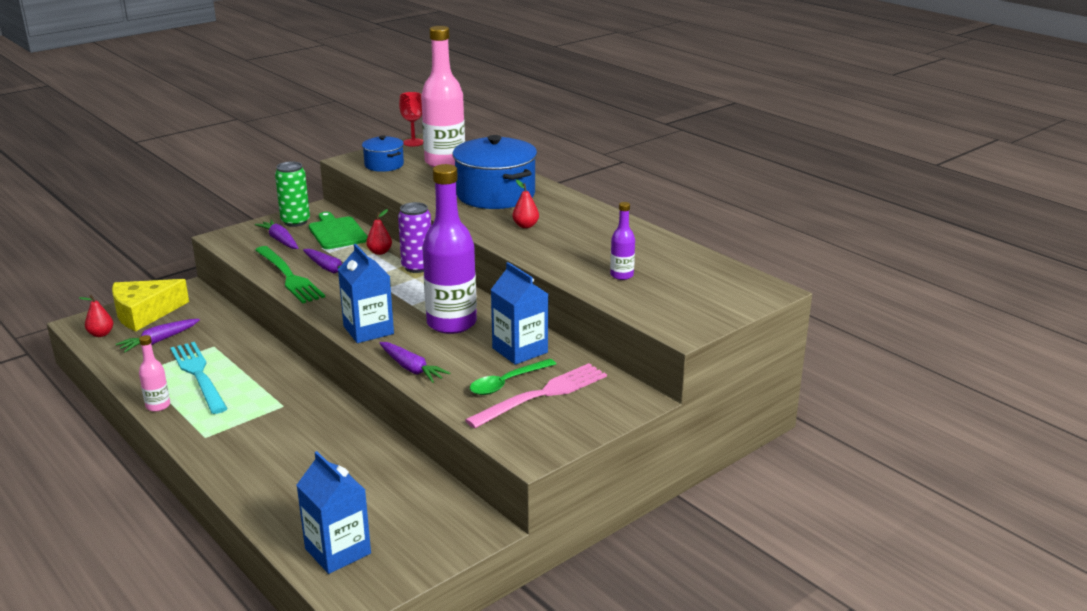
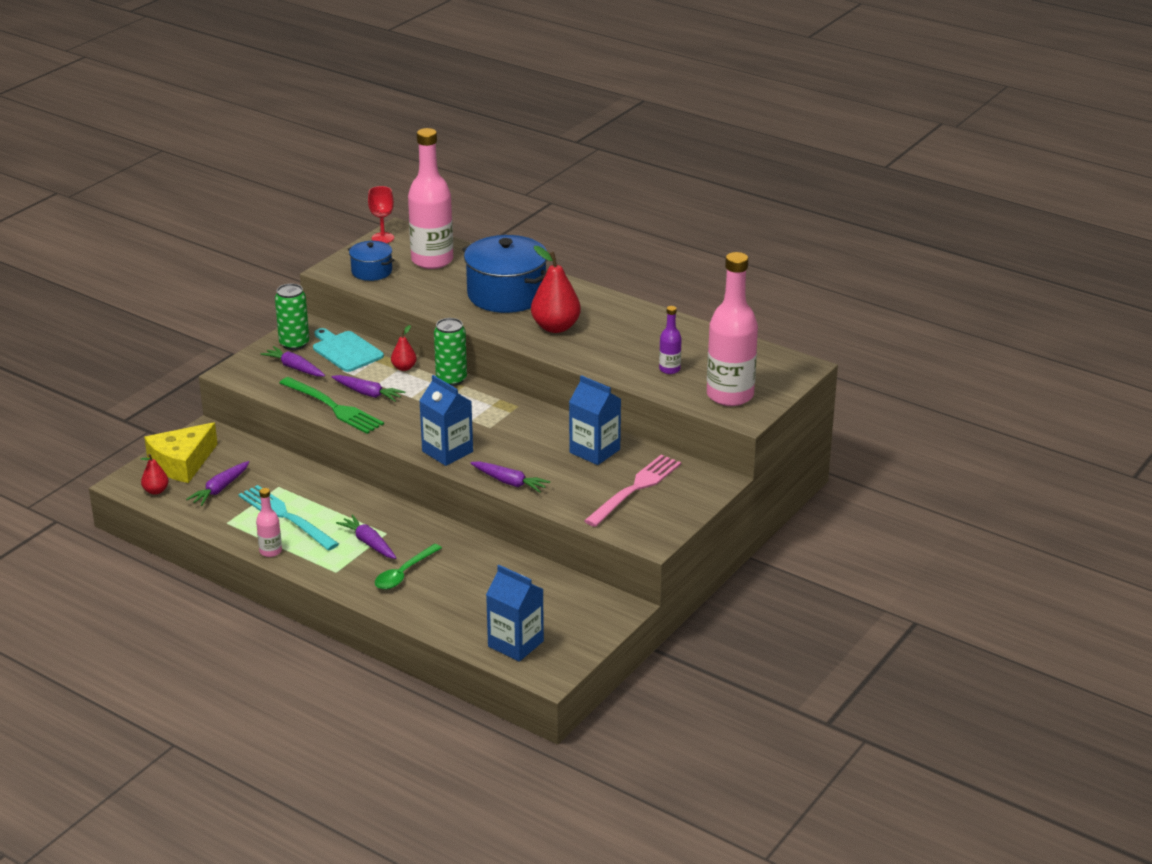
camera: 15 degrees left, 5 degrees up
green cutting board [309,212,368,249] -> turquoise cutting board [313,328,384,372]
purple can [398,202,431,273] -> green can [434,318,467,386]
purple bottle [422,164,477,334] -> none
green spoon [470,359,556,395] -> green spoon moved to [375,544,442,589]
red pear [512,180,539,228] -> red pear [531,246,581,333], size x1.93
none -> purple carrot [336,514,396,559]
none -> pink bottle [707,252,758,406]

